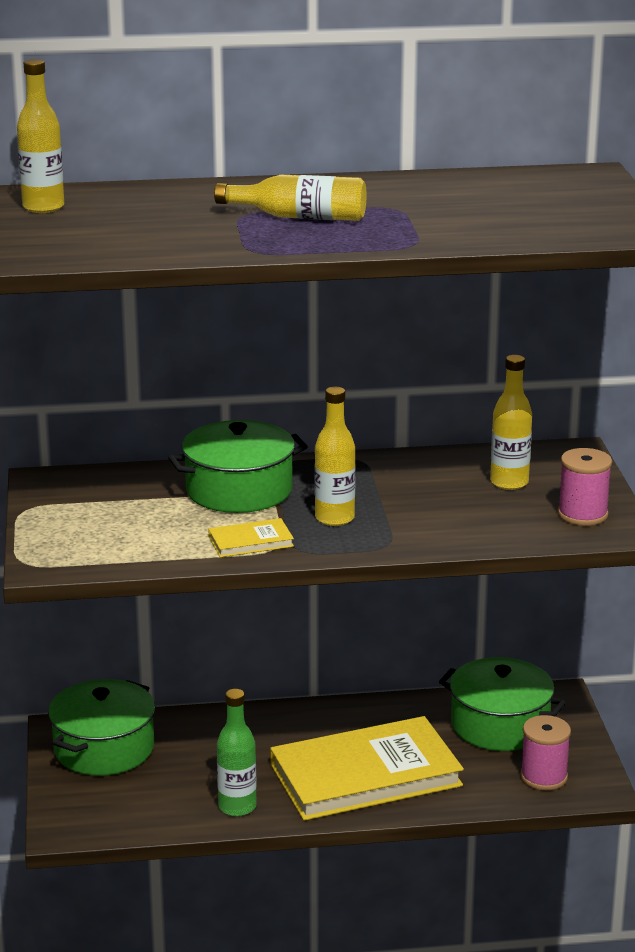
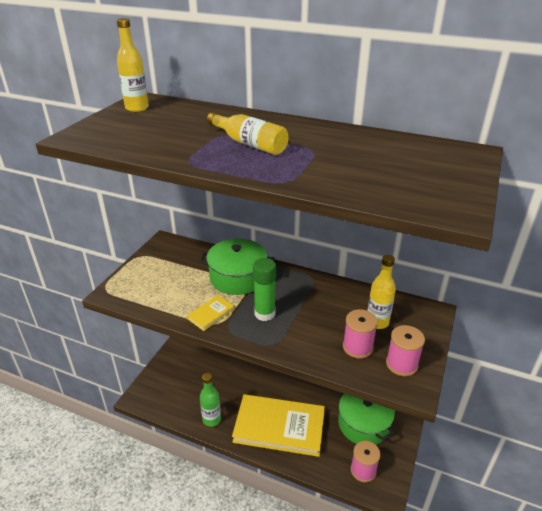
camera: 30 degrees right, 10 degrees up
green pot [48,679,155,776] -> none
yellow book [209,518,294,557] -> yellow book turned 60 degrees counterclockwise [187,295,235,331]
yellow bottle [315,387,356,526] -> green glue stick [253,258,276,321]
none -> pink spool [343,309,378,359]

